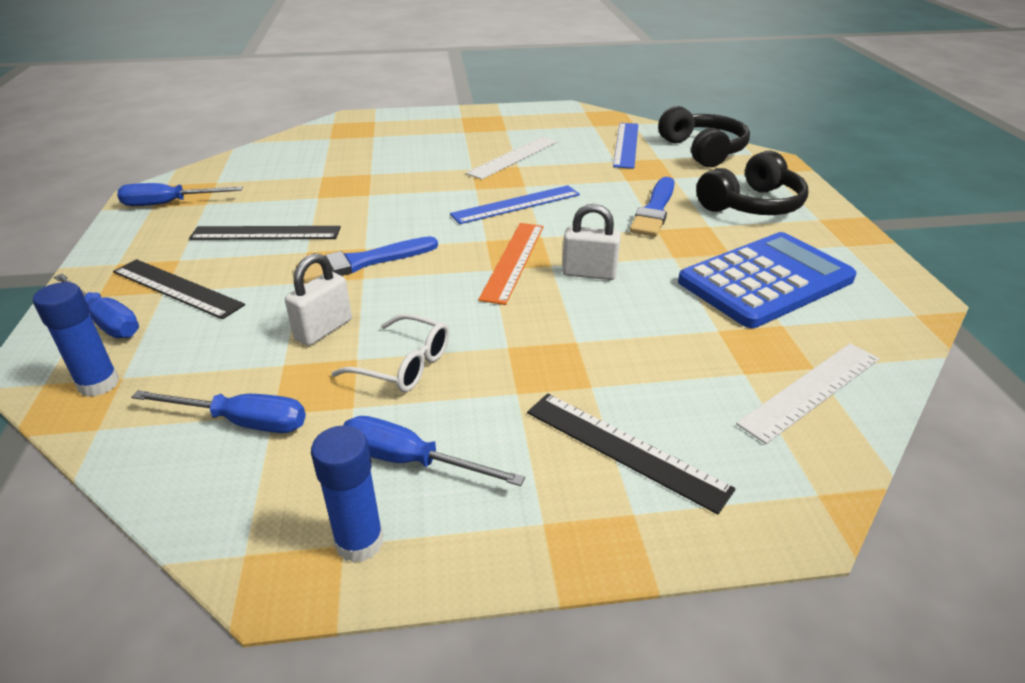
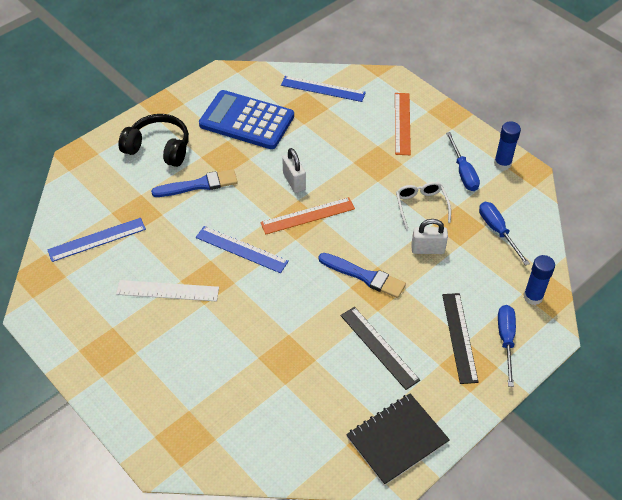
camera: 125 degrees left, 15 degrees up
blue screwdriver [117,183,243,206] -> black notebook [346,393,450,486]
black ruler [527,393,736,514] -> orange ruler [395,93,411,155]
black headphones [658,106,750,167] -> none
white ruler [736,343,879,444] -> blue ruler [281,76,366,102]

